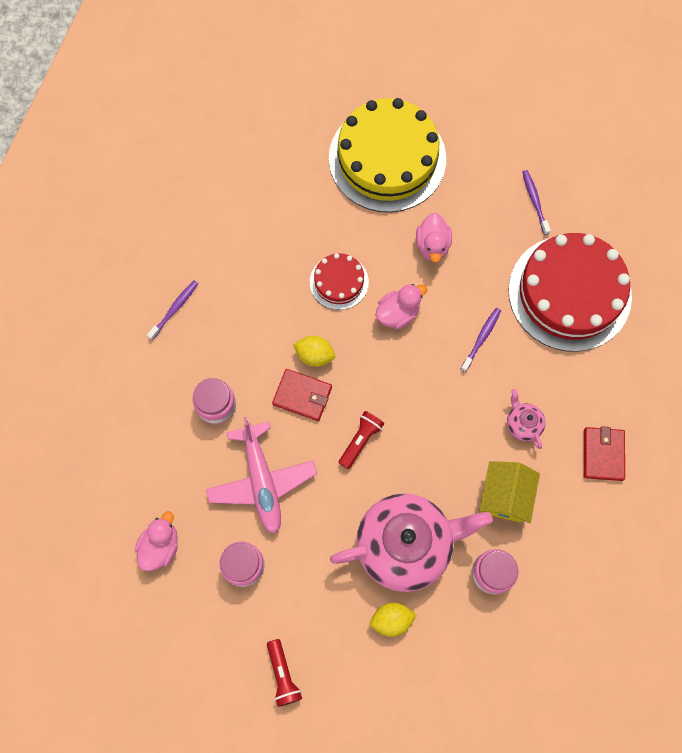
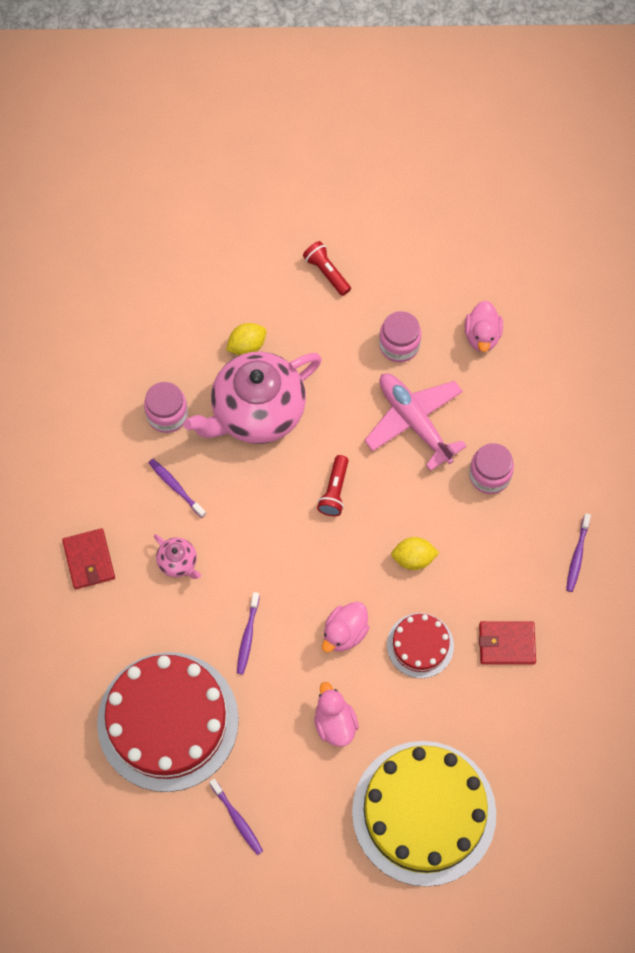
camera: 160 degrees right, 5 degrees down
red wallet [272,369,332,421] -> red wallet moved to [479,621,536,665]
yellow house [479,461,540,523] -> purple toothbrush [148,459,206,518]

